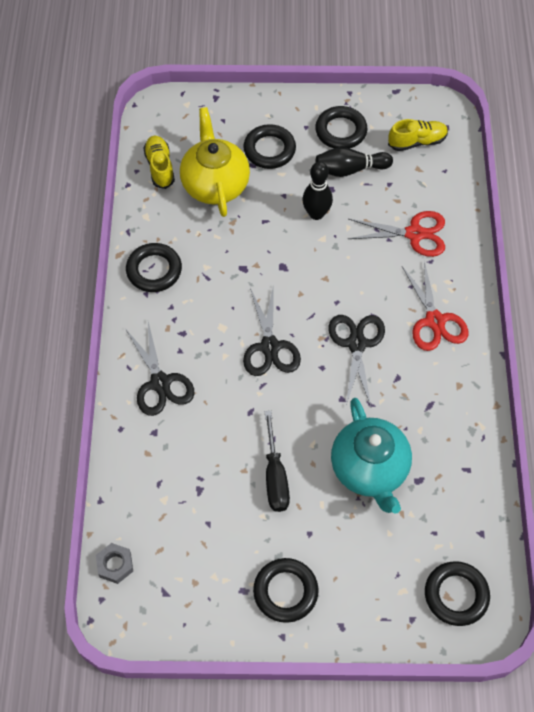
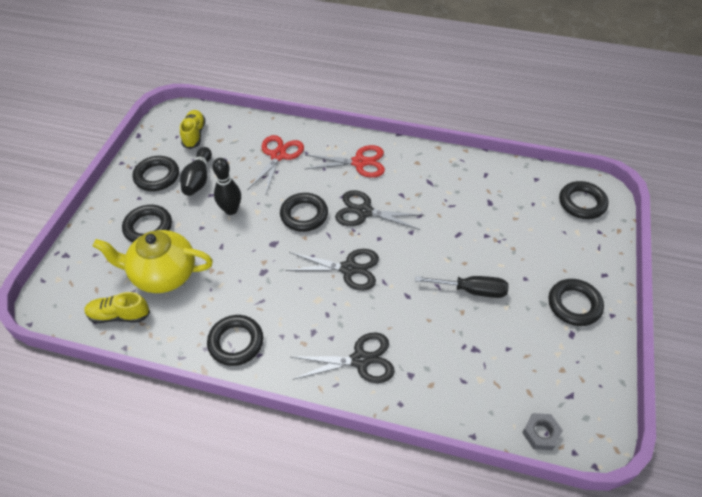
camera: 75 degrees left, 10 degrees down
turquoise teapot [331,398,412,514] -> none
none -> black ring [280,193,328,232]

